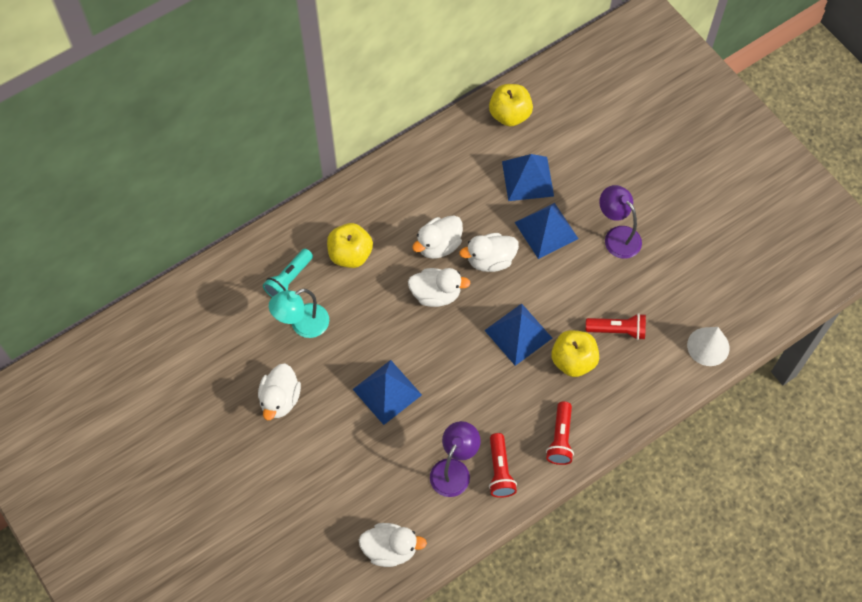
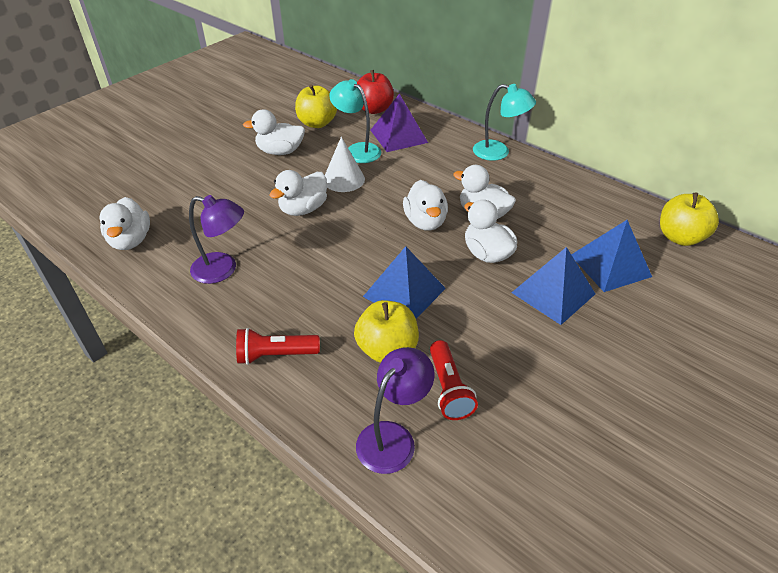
camera: 75 degrees right, 20 degrees down
turquoise flashlight [263,249,313,298] -> purple pyramid [370,94,428,152]
yellow apple [327,223,373,268] -> yellow apple moved to [295,85,337,128]
blue pyramid [353,360,422,425] -> white duck [270,170,327,216]
red flashlight [489,433,517,498] -> none
purple lamp [599,185,642,259] -> purple lamp moved to [356,347,434,474]
white cone [687,327,730,366] -> white cone moved to [325,137,365,192]
none -> red apple [357,70,394,114]
none -> turquoise lamp [473,84,536,161]

